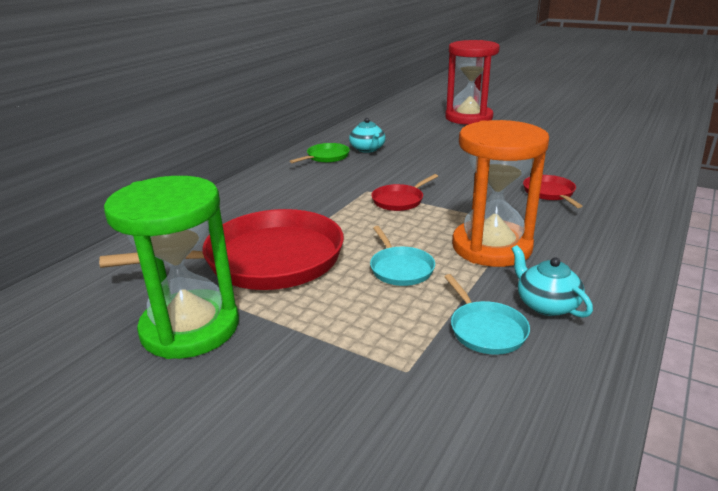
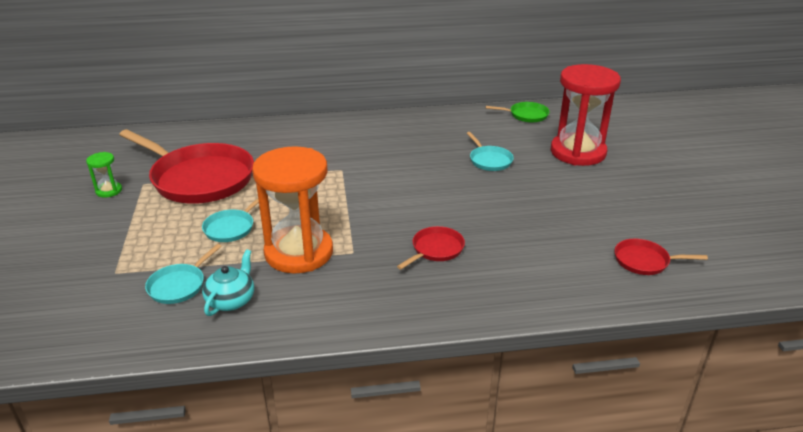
camera: 50 degrees right, 5 degrees up
green hourglass [104,176,239,359] -> green hourglass [86,152,122,198], size x0.42
green pan [290,143,350,163] -> green pan moved to [486,102,550,123]
turquoise teapot [349,118,385,153] -> none
red pan [371,174,438,211] -> red pan moved to [615,239,708,275]
none -> turquoise pan [467,132,514,171]

